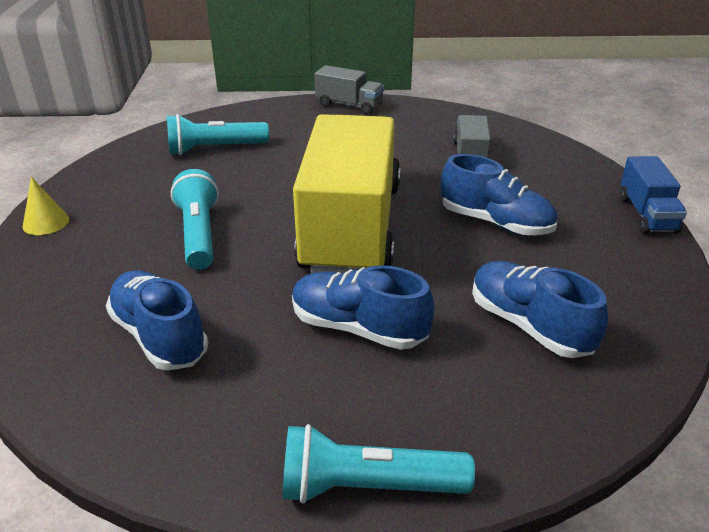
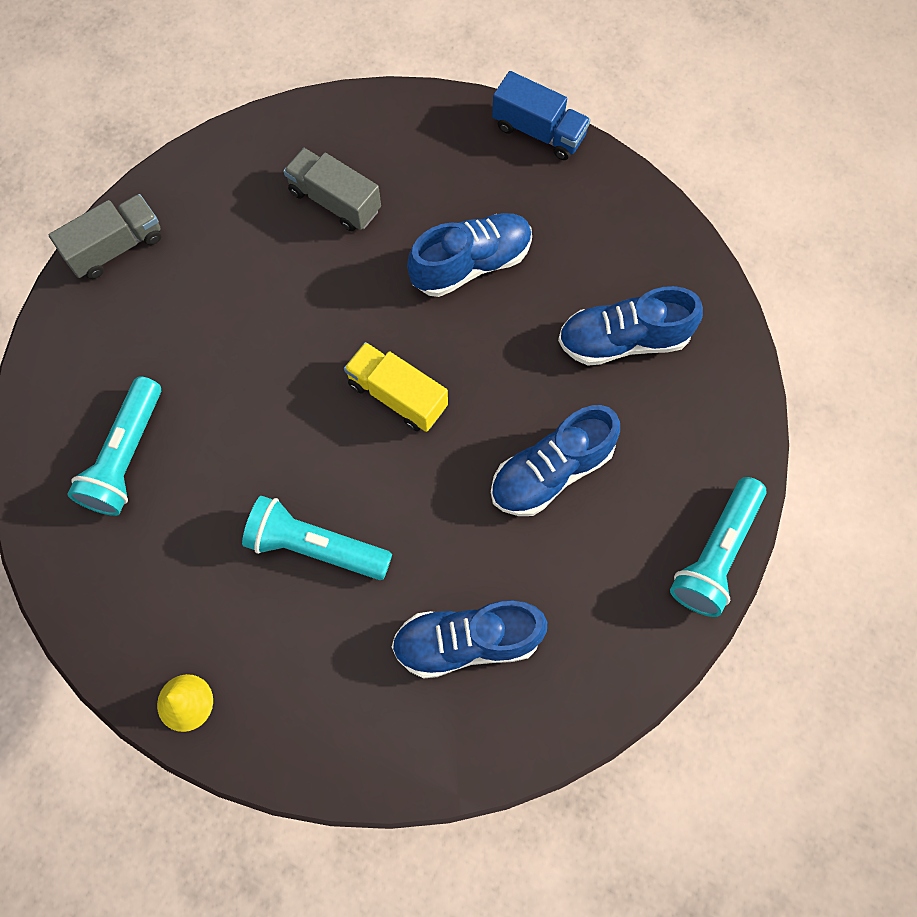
camera: 60 degrees left, 35 degrees up
yellow truck [293,114,401,274] -> yellow truck [344,342,448,432], size x0.43

